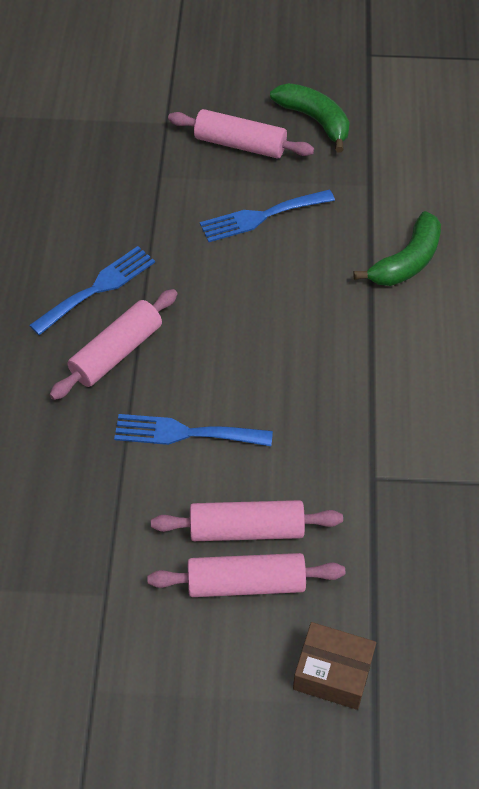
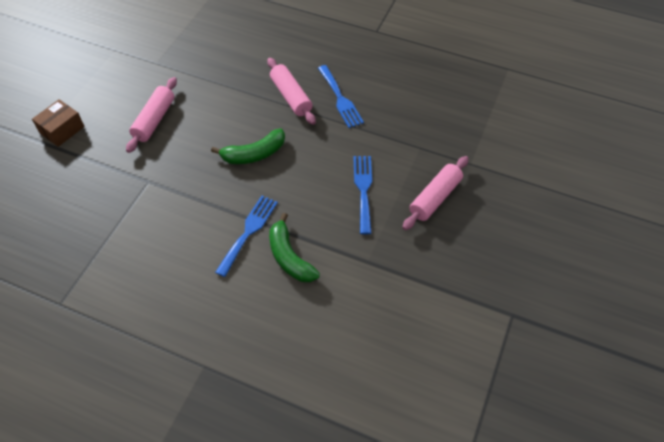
camera: 110 degrees right, 0 degrees up
blue fork [114,414,273,446] -> blue fork moved to [215,196,278,277]
pink rolling pin [147,553,345,597] -> none
green banana [270,83,350,152] -> green banana moved to [211,128,285,164]

